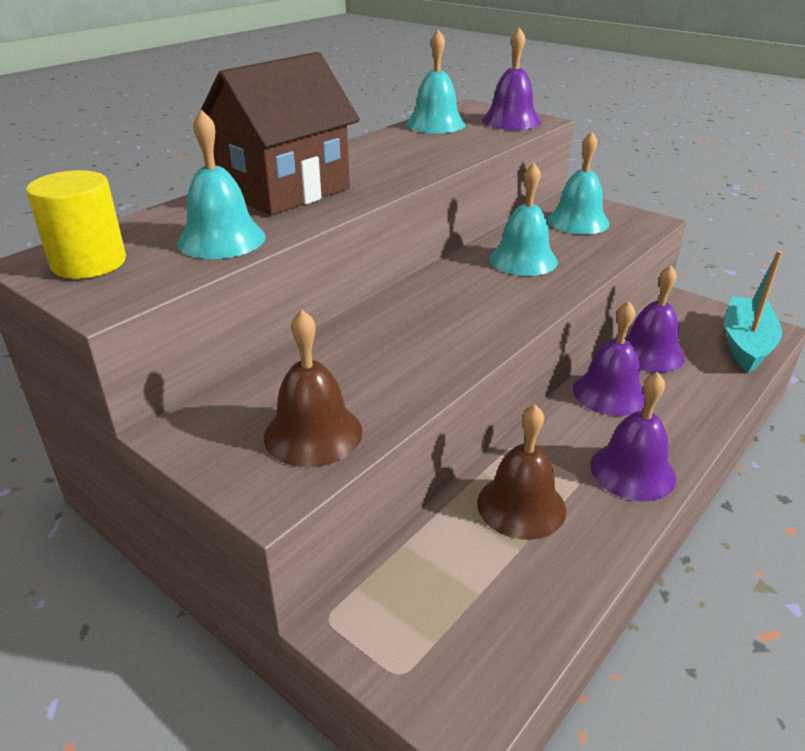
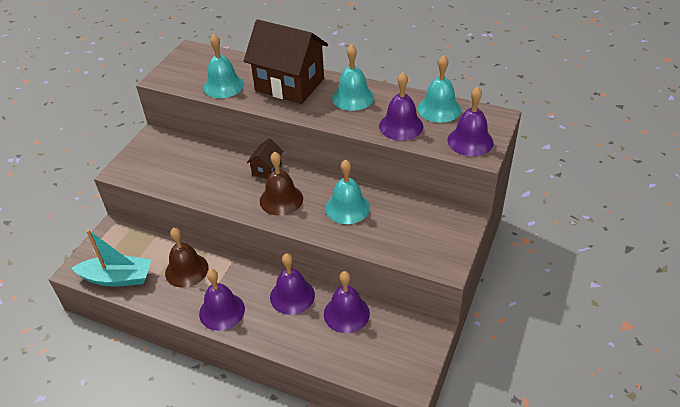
camera: 75 degrees right, 10 degrees up
yellow cylinder [26,170,126,279] -> none
brown bell [264,309,363,467] -> brown bell moved to [260,152,303,216]
turquoise bell [547,132,610,234] -> turquoise bell moved to [332,45,374,111]
turquoise boat [724,251,782,373] -> turquoise boat moved to [72,229,151,287]
none -> brown house [247,139,283,179]
none -> purple bell [379,72,423,141]

